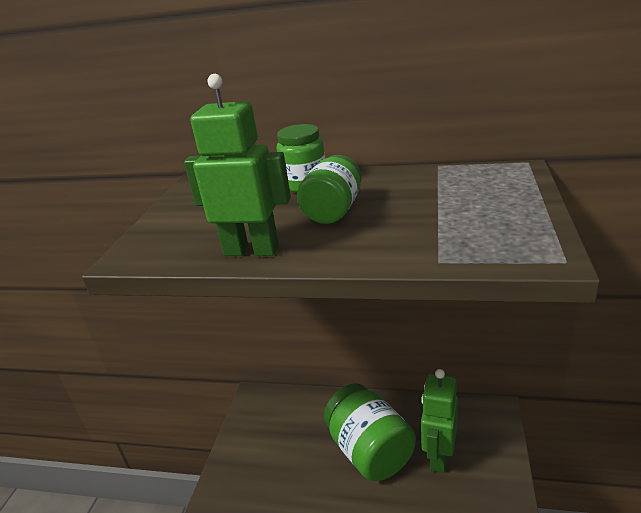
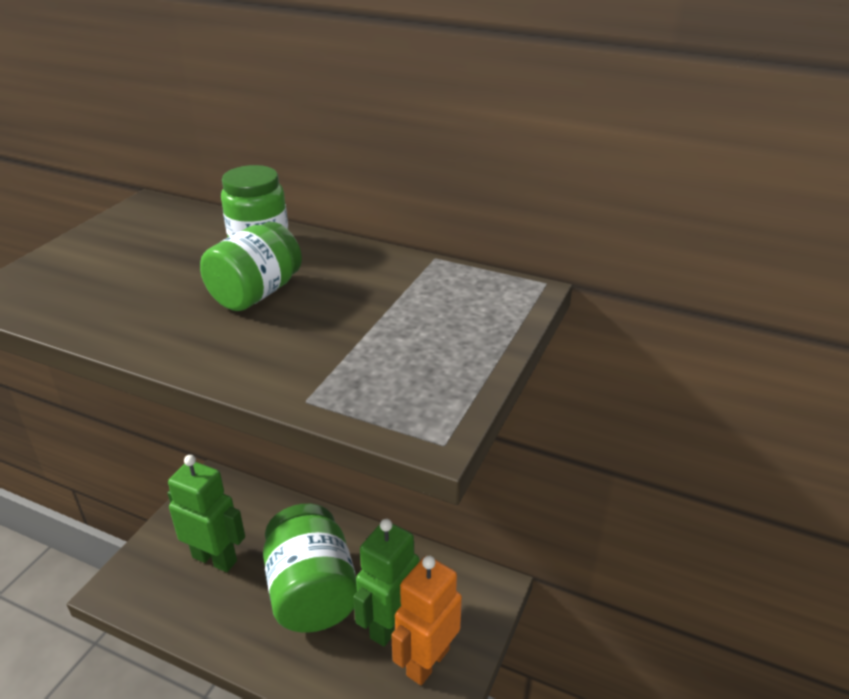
camera: 10 degrees right, 5 degrees up
green robot [184,74,291,256] -> green robot moved to [168,455,245,572]
none -> orange robot [391,556,462,685]

